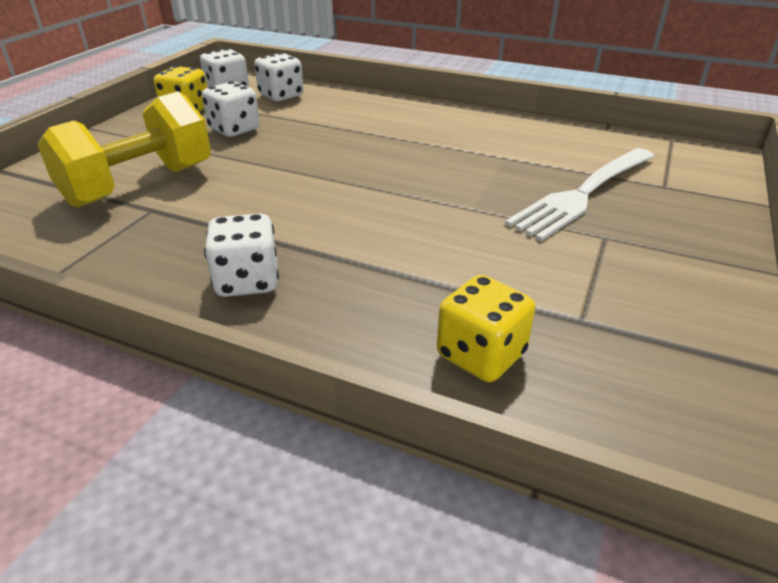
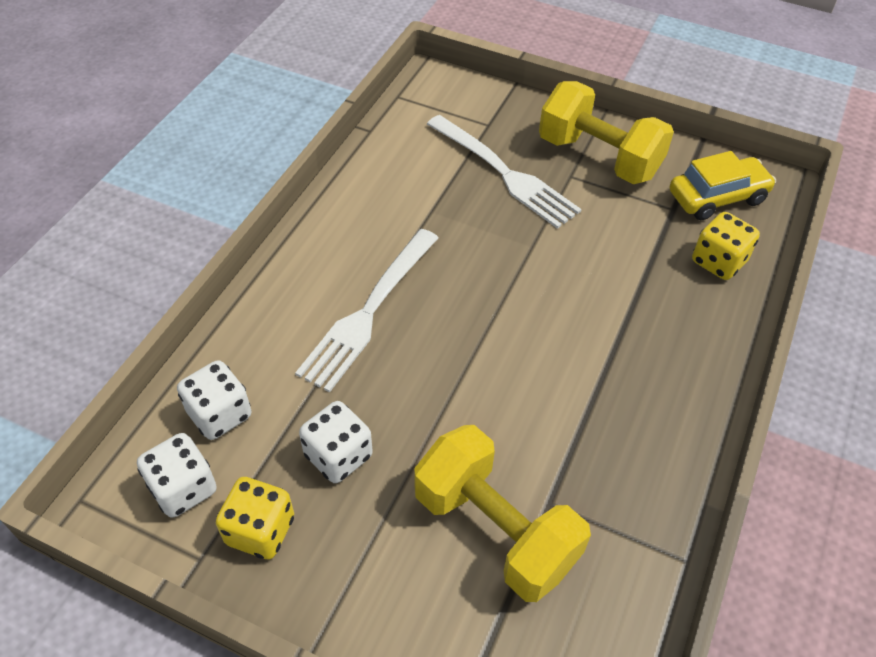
camera: 90 degrees left, 15 degrees up
white dice [204,214,279,297] -> none
none -> white fork [295,229,438,392]
none -> yellow dumbbell [539,81,674,184]
none -> yellow car [670,151,776,220]

